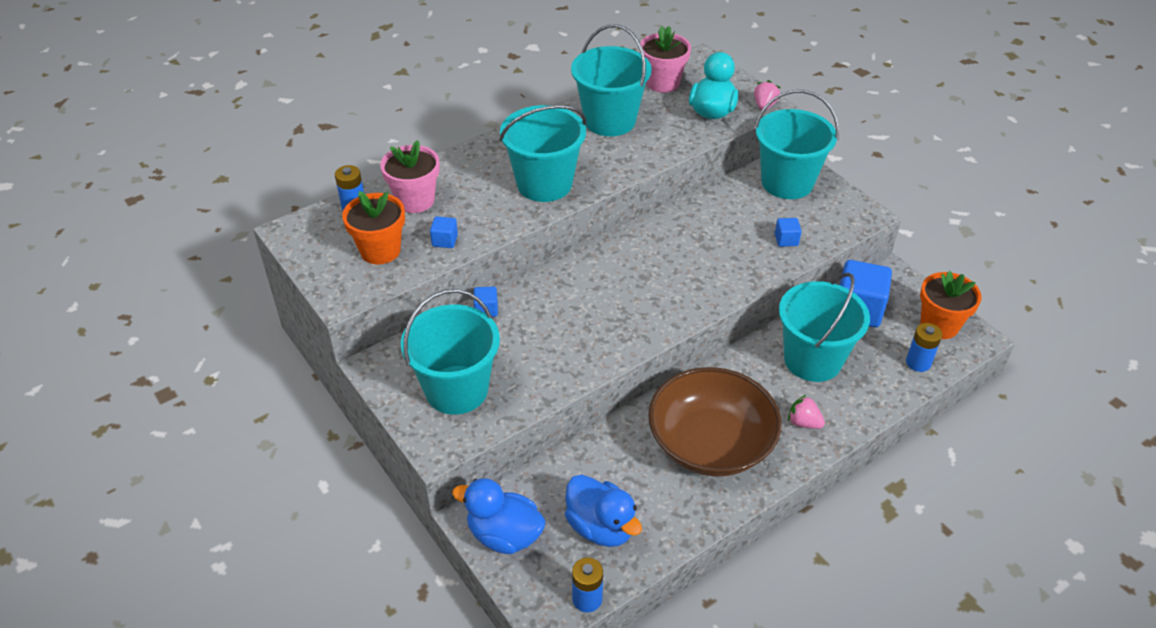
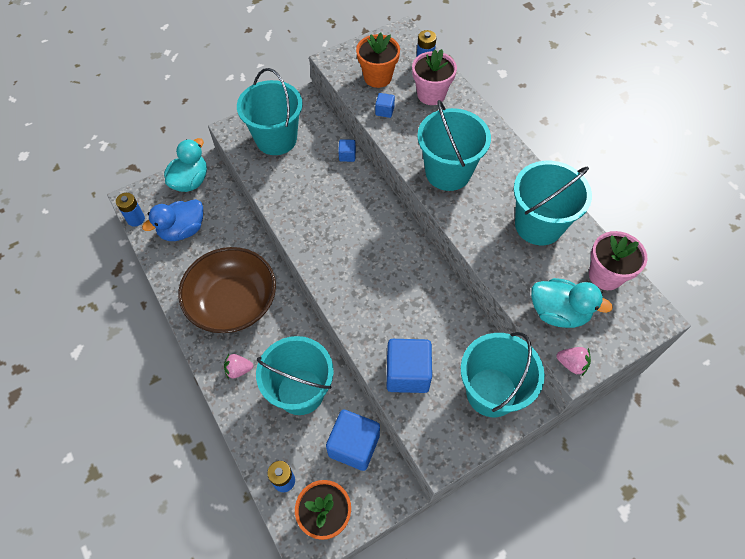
camera: 95 degrees right, 15 degrees up
blue duck [452,478,546,554] -> turquoise duck [164,138,207,192]
blue cube [775,218,802,247] -> blue cube [387,339,432,393], size x2.15
pink strawberry [788,395,825,429] -> pink strawberry turned 135 degrees counterclockwise [224,354,253,379]

